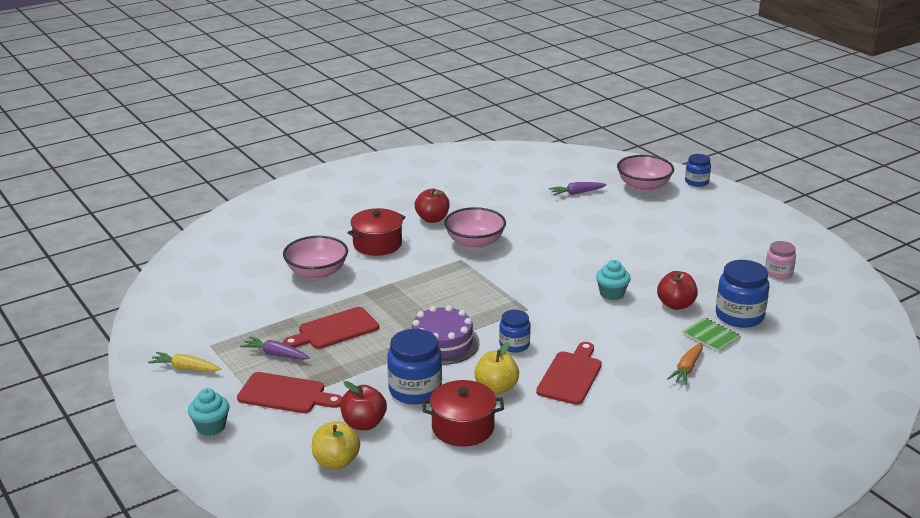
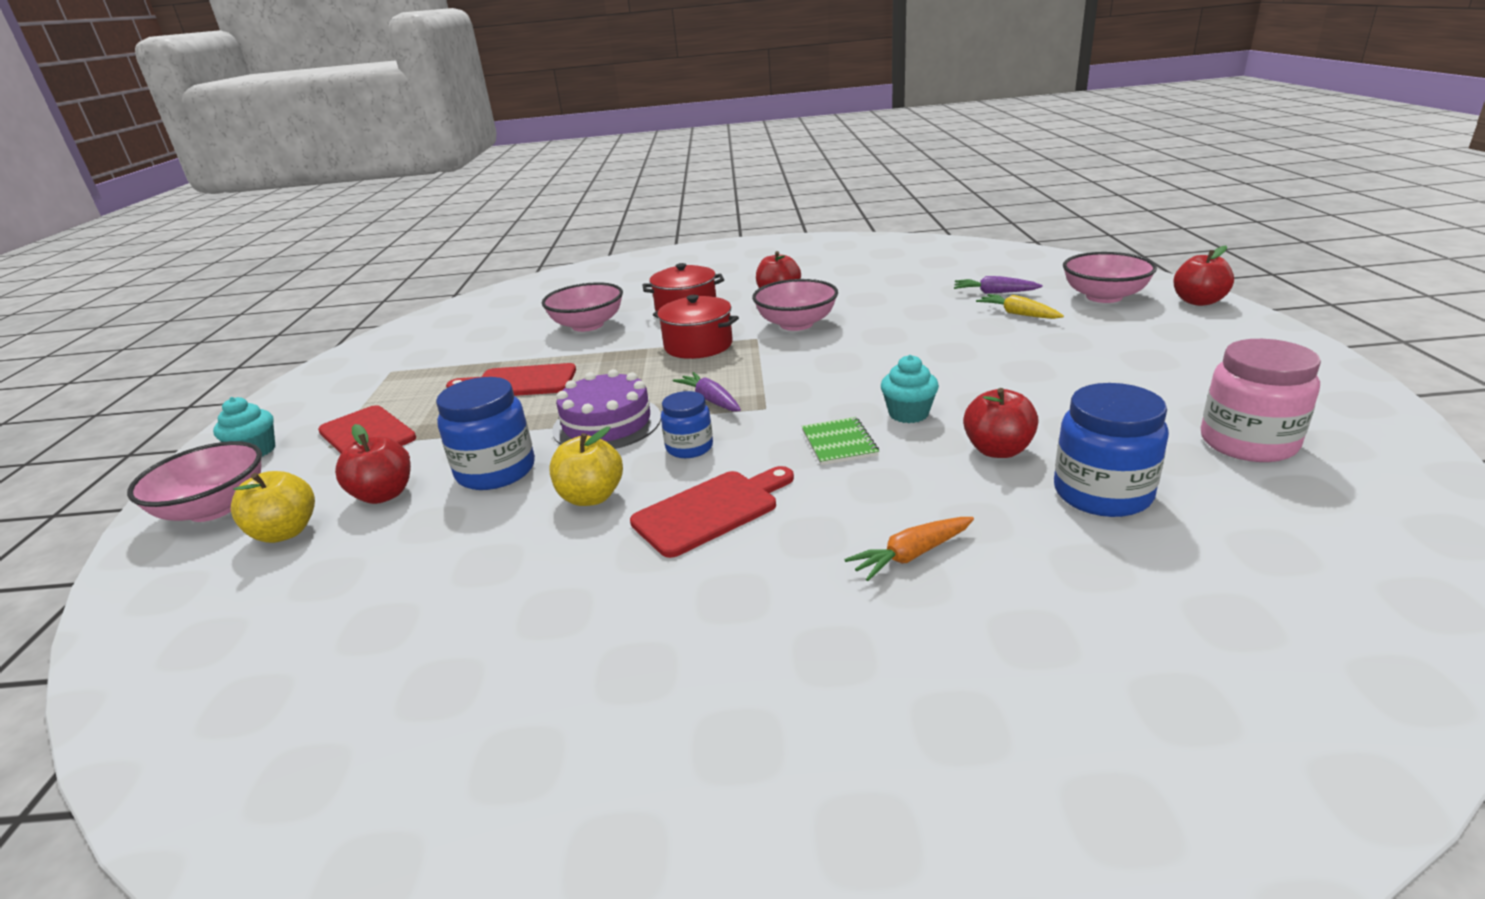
camera: 35 degrees right, 0 degrees up
yellow carrot [148,352,221,371] -> yellow carrot moved to [976,294,1064,319]
purple carrot [240,336,310,360] -> purple carrot moved to [673,372,741,411]
red pot [422,380,504,447] -> red pot moved to [653,295,739,359]
green notebook [683,318,741,352] -> green notebook moved to [802,417,879,465]
blue jar [685,154,711,187] -> red apple [1173,246,1234,306]
pink jar [765,241,796,279] -> pink jar [1201,339,1321,462], size x1.65
none -> pink bowl [127,441,262,522]

